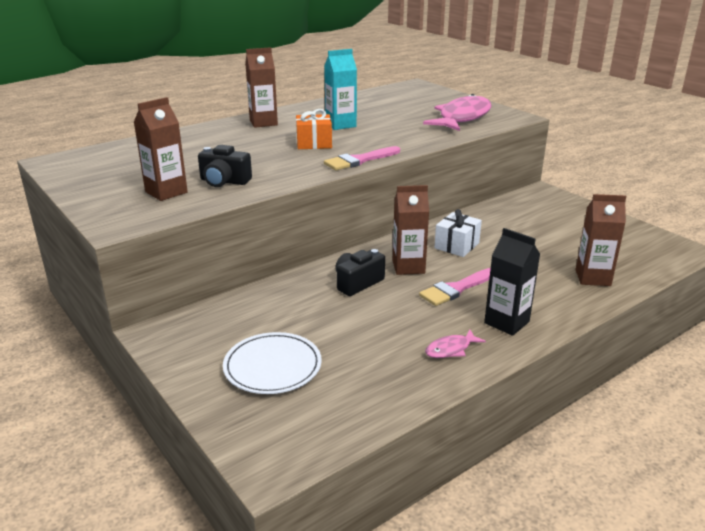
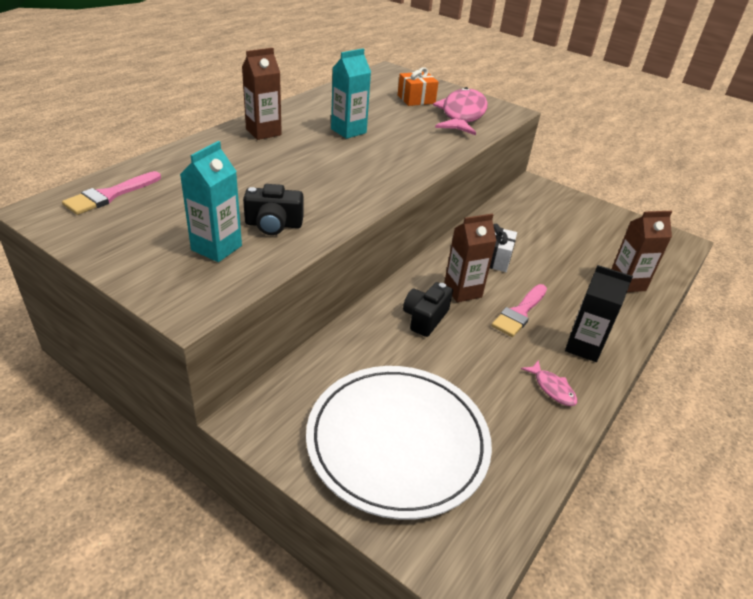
camera: 20 degrees left, 10 degrees up
brown carton [134,97,188,201] -> turquoise carton [180,141,242,262]
white plate [223,332,322,394] -> white plate [306,366,492,520], size x1.77
orange gift [296,109,332,149] -> orange gift moved to [398,67,439,106]
pink brush [324,146,400,170] -> pink brush moved to [62,171,161,215]
pink fish [425,330,486,358] -> pink fish turned 75 degrees counterclockwise [521,361,577,406]

